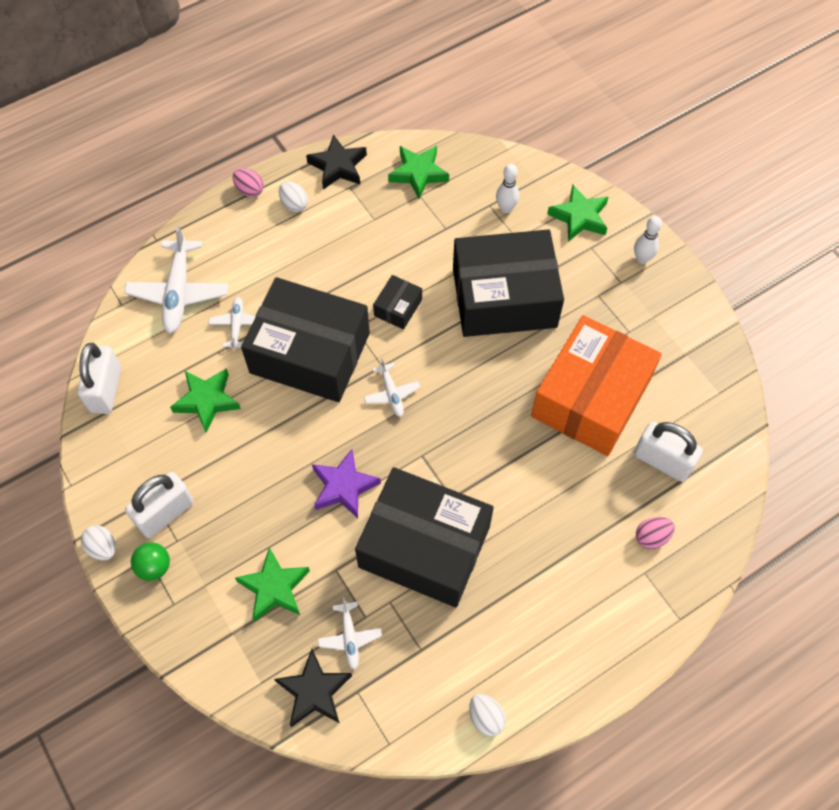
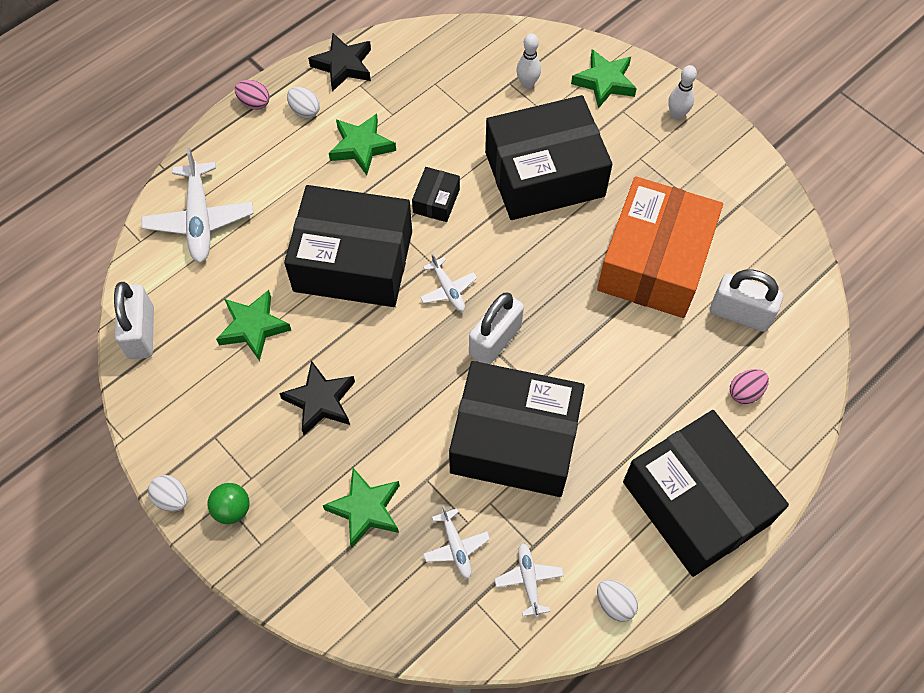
camera: 10 degrees left, 0 degrees up
white padlock [125,472,194,538] -> white padlock moved to [469,293,524,364]
white plane [208,297,256,350] -> white plane moved to [495,543,564,617]
black star [274,649,352,727] -> black star moved to [279,360,355,435]
purple star [312,449,381,518] -> none
green star [388,146,449,199] -> green star moved to [329,114,396,175]
none -> black box [623,410,789,577]

